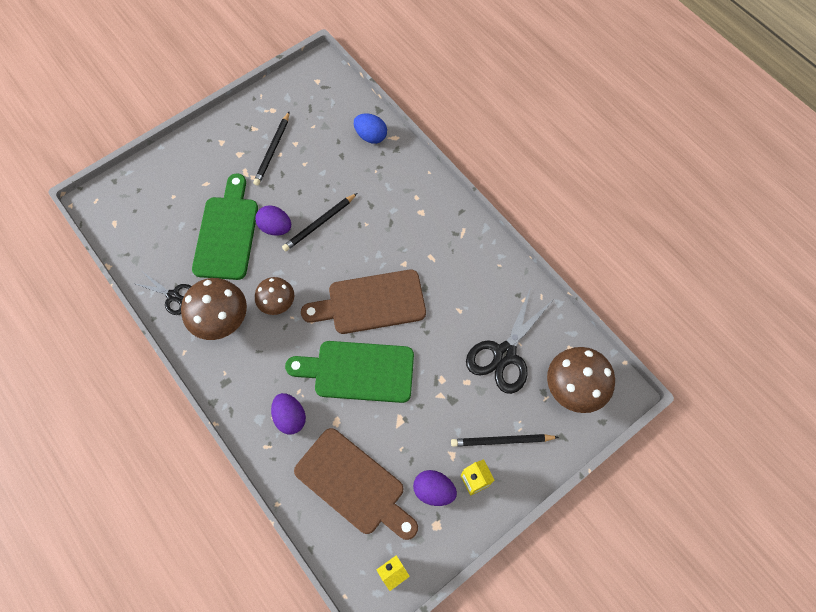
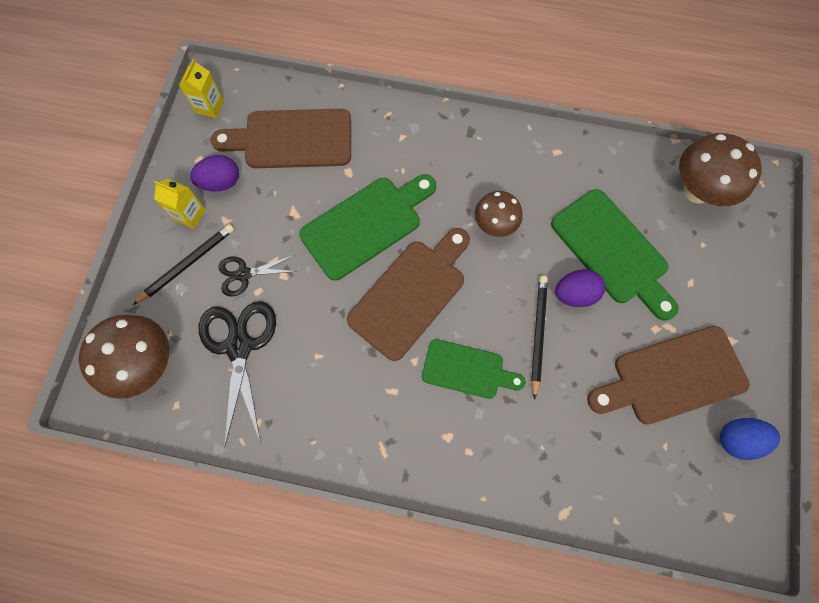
camera: 140 degrees right, 5 degrees up
black scissors [133,272,192,315] -> black scissors moved to [219,255,297,297]
brown mushroom [181,278,247,340] -> brown mushroom moved to [679,133,762,206]
black pencil [253,111,290,186] -> brown cutting board [587,326,749,424]
purple egg [271,393,306,434] -> none
blue egg [354,113,387,144] -> blue egg moved to [720,418,780,460]
none -> green cutting board [422,339,525,399]

